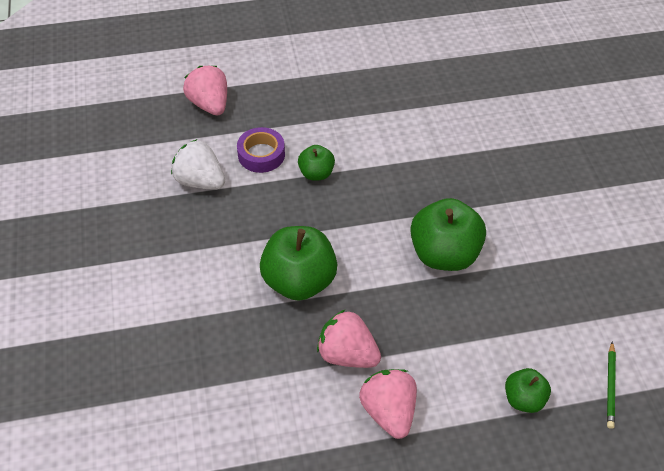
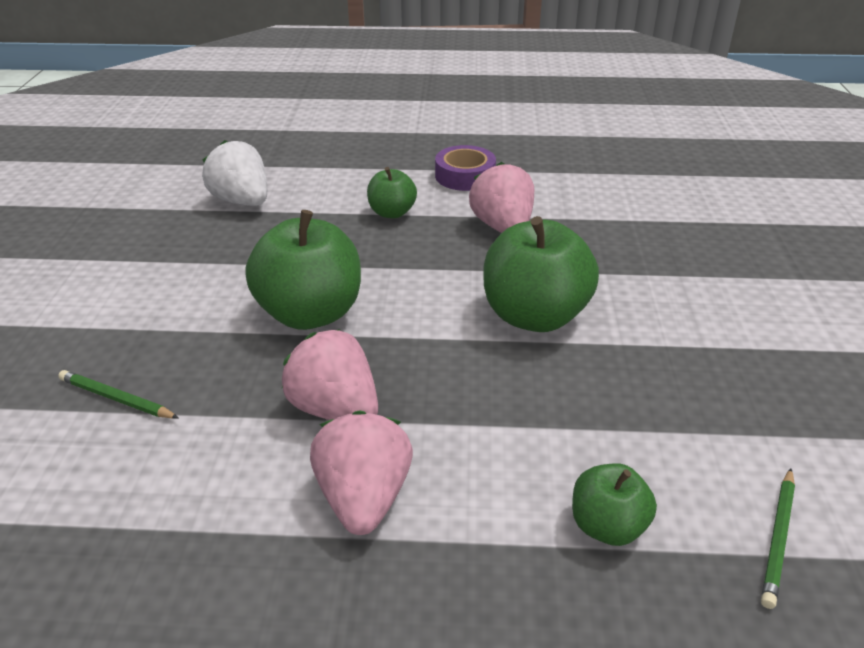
camera: 15 degrees right, 15 degrees down
pink strawberry [183,66,227,116] -> pink strawberry moved to [469,162,534,233]
purple tape [237,127,285,173] -> purple tape moved to [435,145,496,191]
none -> green pencil [58,370,179,419]

